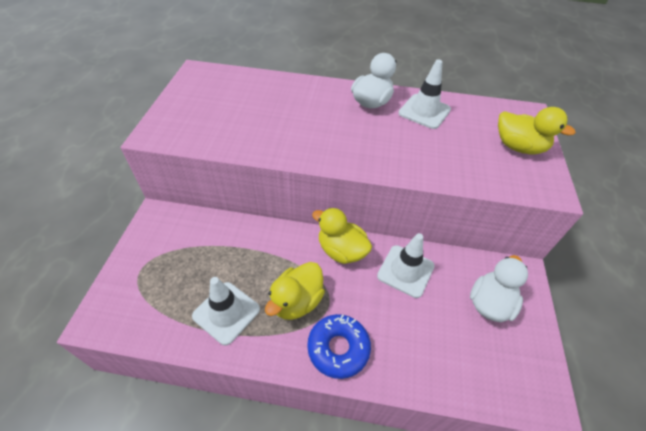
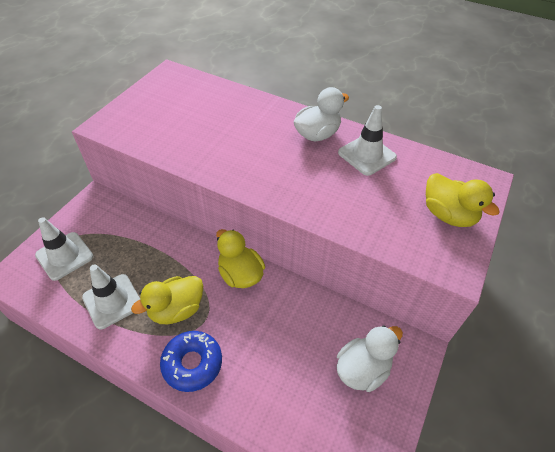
camera: 20 degrees right, 0 degrees up
white traffic cone [377,233,435,298] -> white traffic cone moved to [35,217,93,281]

